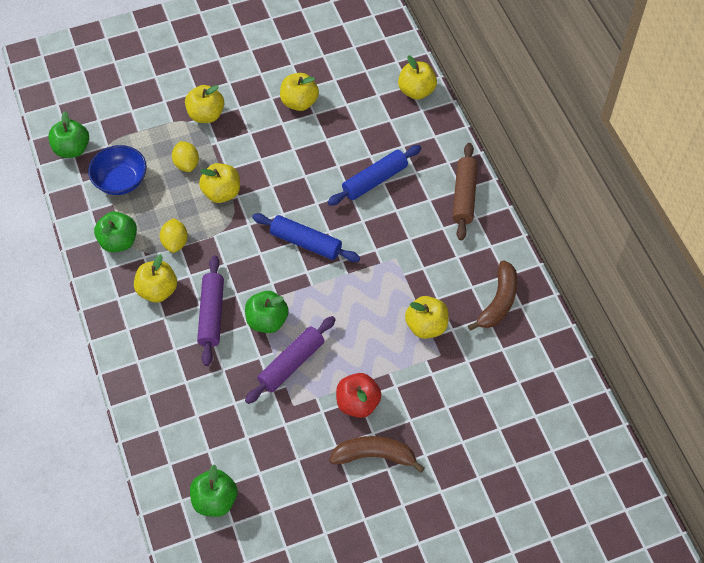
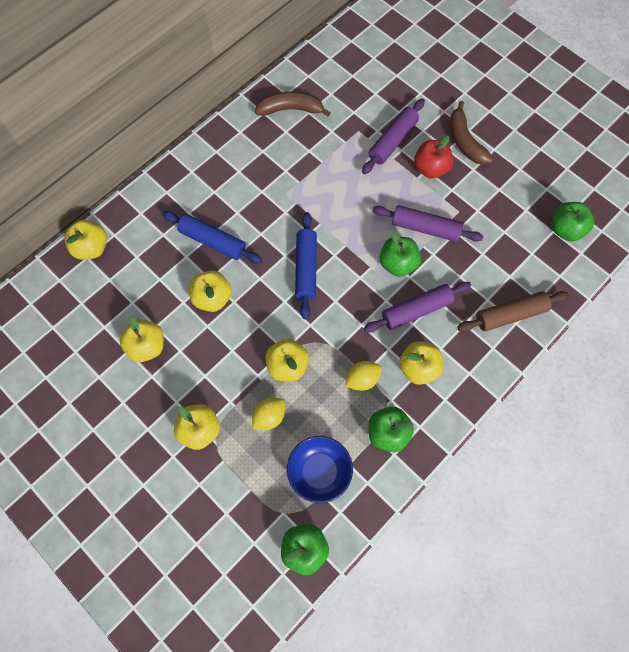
camera: 115 degrees left, 10 degrees up
yellow apple [405,296,449,339] -> yellow apple moved to [190,271,232,312]
brown rolling pin [452,143,478,241] -> brown rolling pin moved to [457,291,569,332]
none -> purple rolling pin [362,99,425,174]

